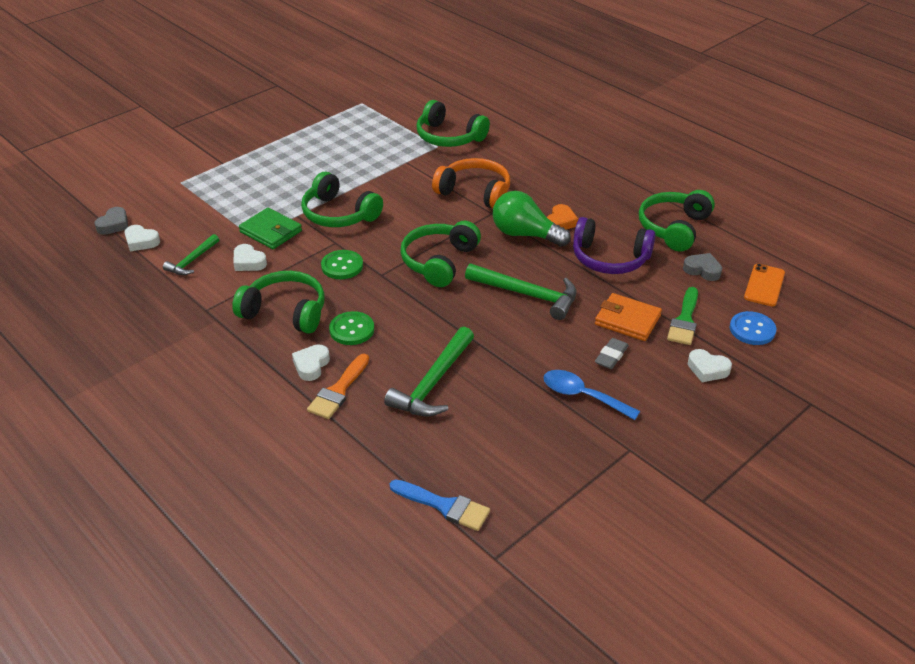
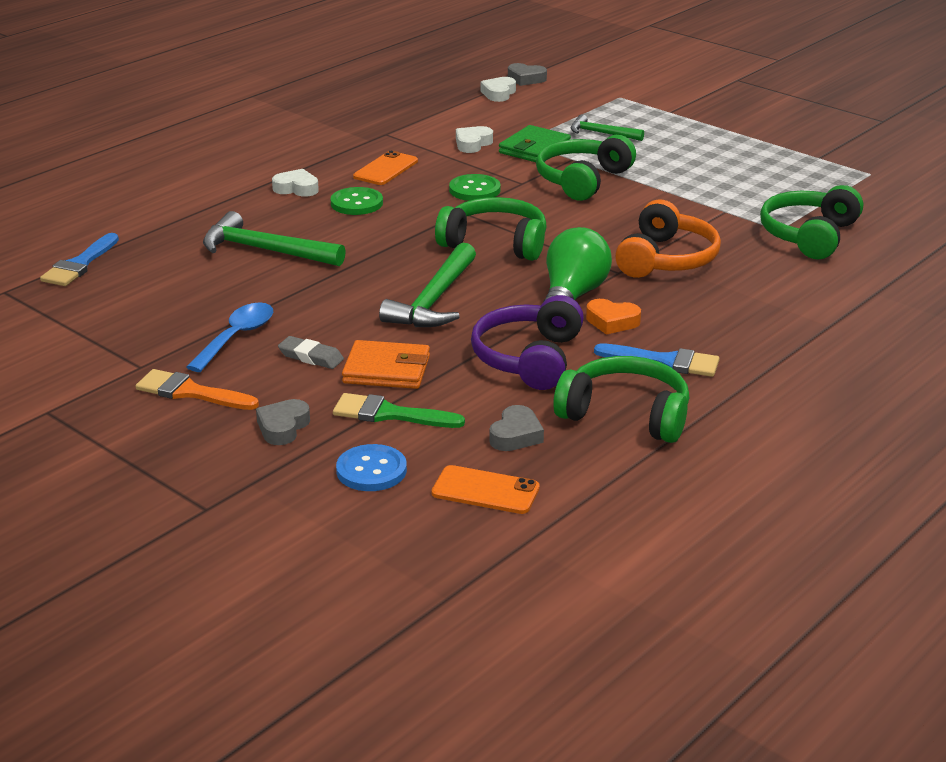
camera: 85 degrees right, 10 degrees down
green hammer [163,234,219,275] -> green hammer moved to [571,114,644,141]
green headphones [232,271,325,334] -> orange phone [353,150,418,185]
orange brush [307,354,369,419] -> orange brush moved to [136,369,259,410]
orange wallet [595,293,662,341] -> orange wallet turned 75 degrees clockwise [342,340,430,389]
white heart [688,349,732,382] -> grey heart [256,399,310,445]
none -> blue brush [594,343,720,377]

